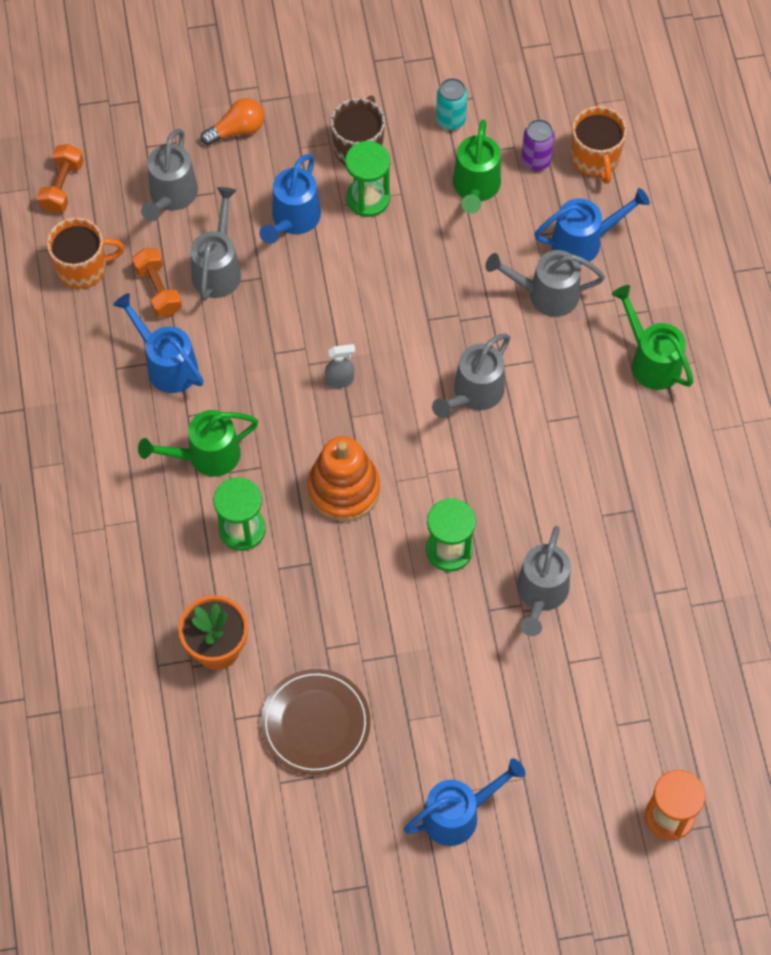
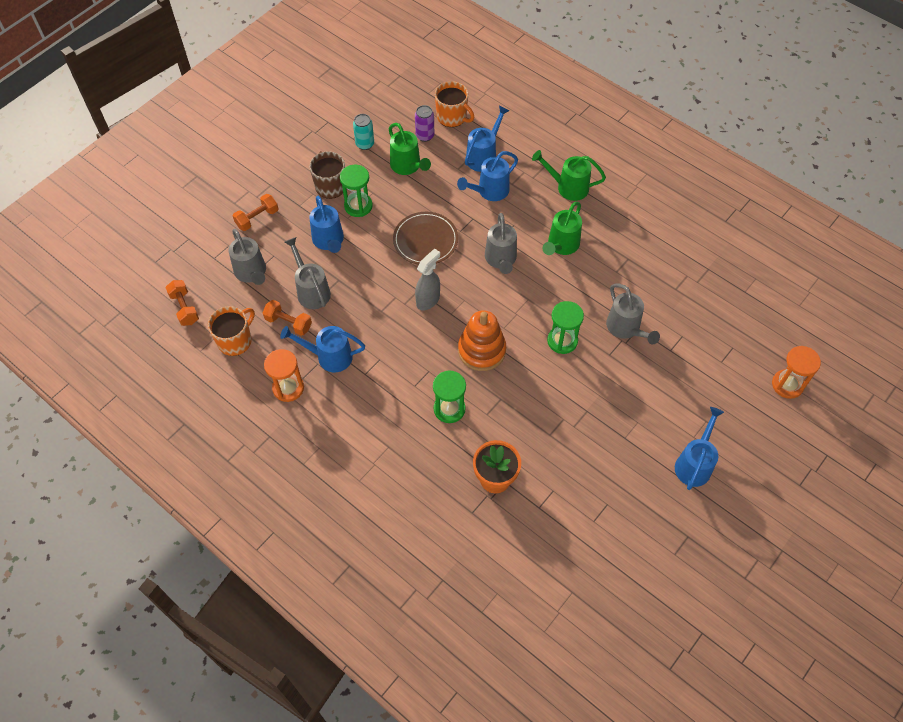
camera: 40 degrees left, 5 degrees down
green watering can [138,410,258,477] -> green watering can moved to [543,202,582,255]
orange light bulb [201,98,264,146] -> orange dumbbell [233,194,278,231]
brown plate [260,669,371,775] -> brown plate moved to [393,212,458,265]
grey spray bottle [325,344,355,388] -> grey spray bottle [415,248,440,311], size x1.56
grey watering can [485,250,605,317] -> blue watering can [457,151,518,201]
none -> orange hourglass [264,349,304,402]

